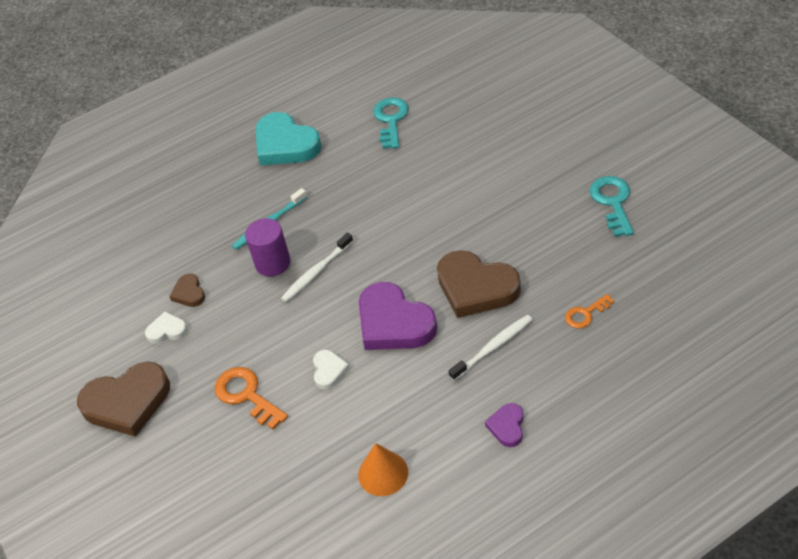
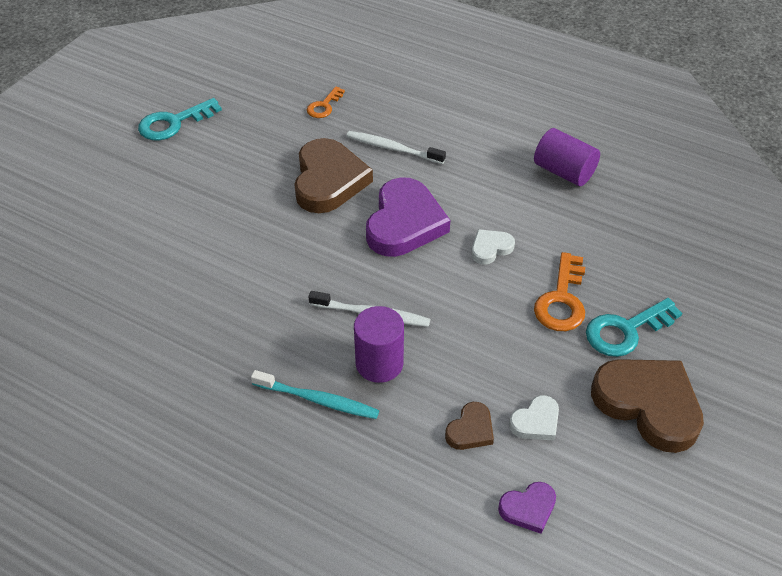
camera: 125 degrees left, 0 degrees up
white heart [145,311,188,344] -> white heart turned 90 degrees counterclockwise [509,395,559,440]
turquoise heart [256,112,322,165] -> none
orange cone [358,443,408,496] -> purple cylinder [534,128,600,186]
turquoise key [373,98,409,149] -> turquoise key moved to [586,298,682,357]
purple heart [485,403,524,447] -> purple heart moved to [498,482,556,534]
orange key [565,294,614,329] -> orange key turned 90 degrees clockwise [307,86,345,118]

